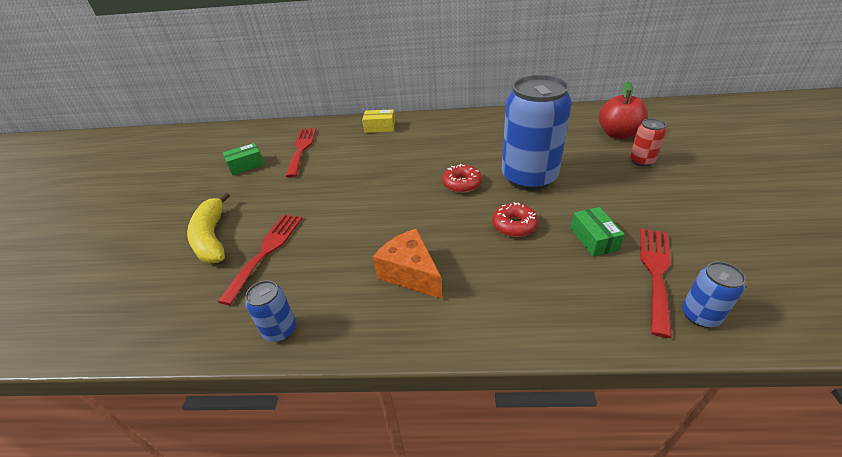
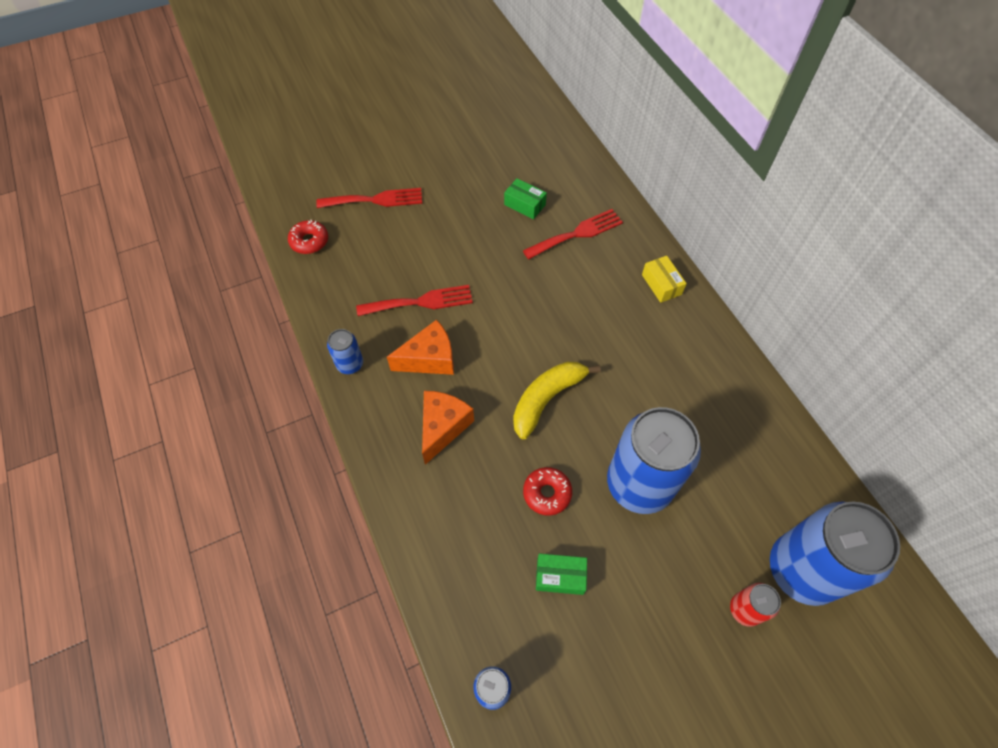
camera: 60 degrees right, 20 degrees up
yellow banana [187,192,230,263] -> yellow banana moved to [513,362,601,439]
red donut [442,164,482,193] -> red donut moved to [288,220,328,254]
green box [570,207,625,257] -> green box turned 45 degrees clockwise [536,553,587,595]
red apple [599,81,648,139] -> blue can [770,501,900,606]
red fork [640,228,672,338] -> red fork moved to [316,188,422,208]
none -> orange cheese [387,320,454,375]

